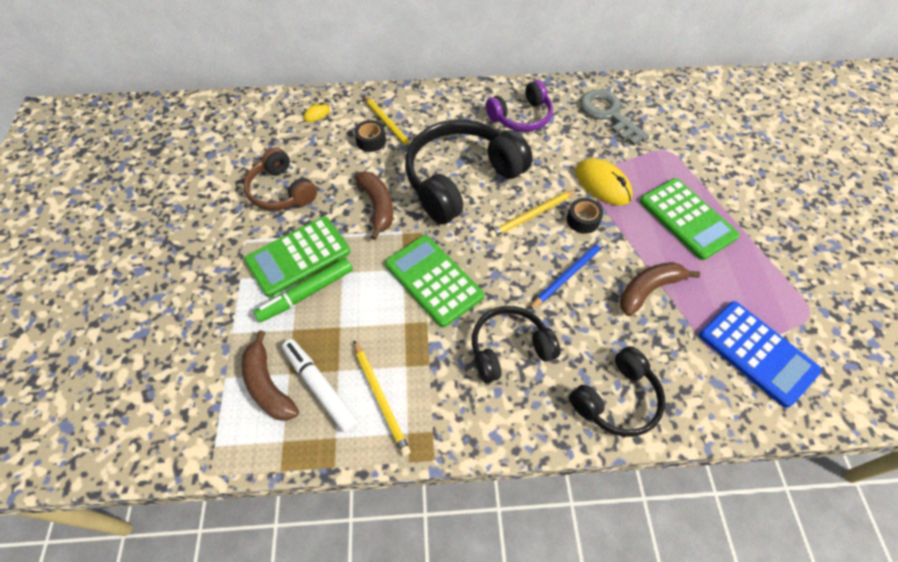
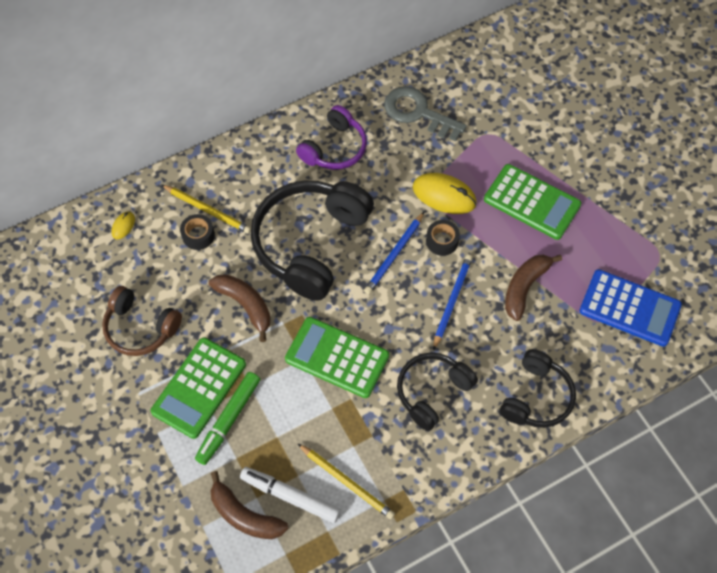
camera: 25 degrees left, 5 degrees up
yellow pencil [488,189,578,238] -> blue pencil [364,212,424,294]

